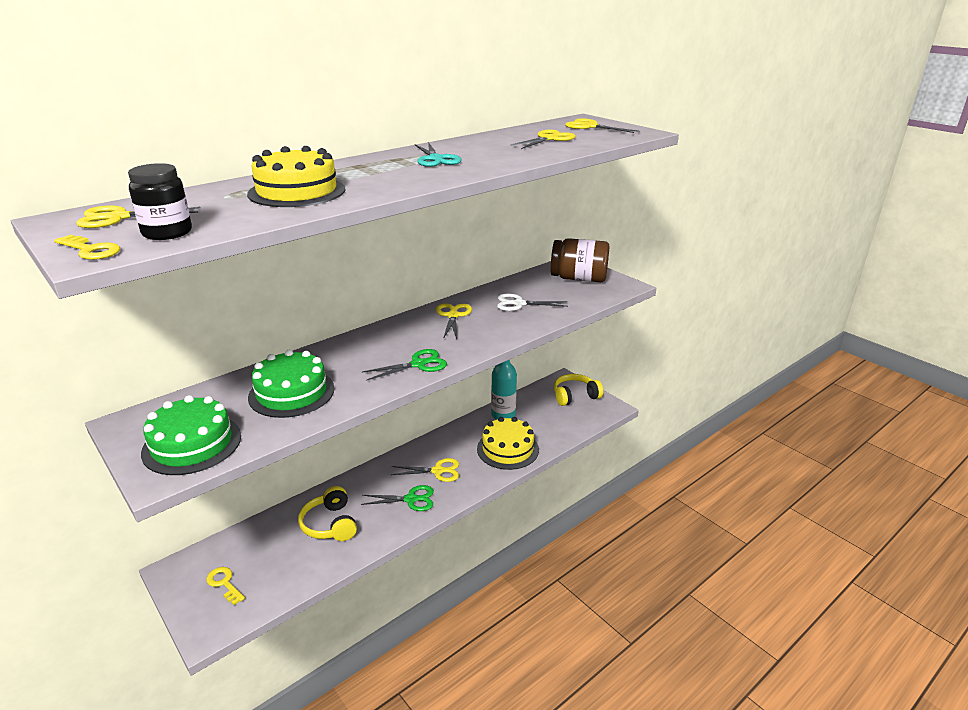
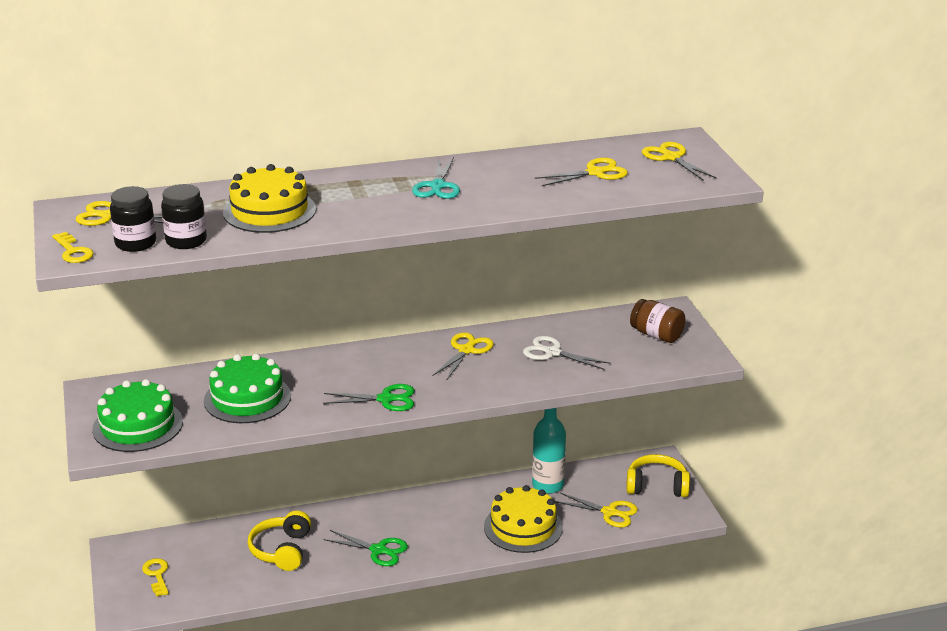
camera: 25 degrees right, 0 degrees up
yellow scissors [391,458,459,482] -> yellow scissors moved to [555,493,638,527]
brown jar [551,238,610,282] -> brown jar [630,299,685,343], size x0.66
none -> black jar [161,184,207,249]

